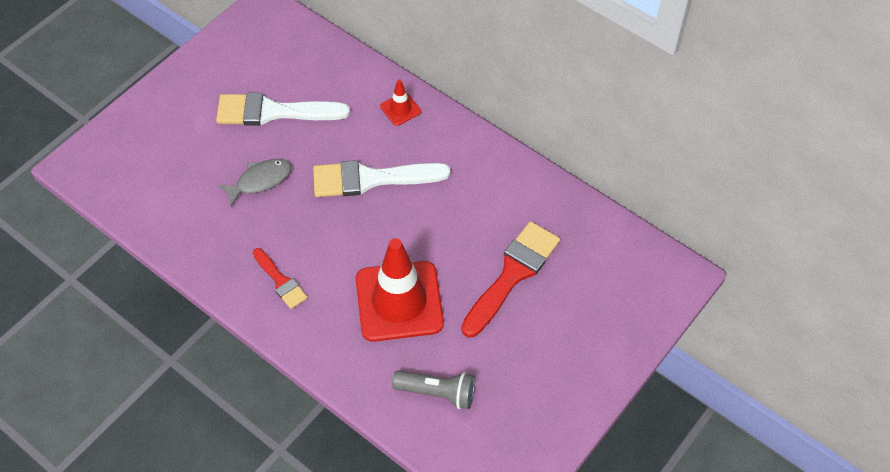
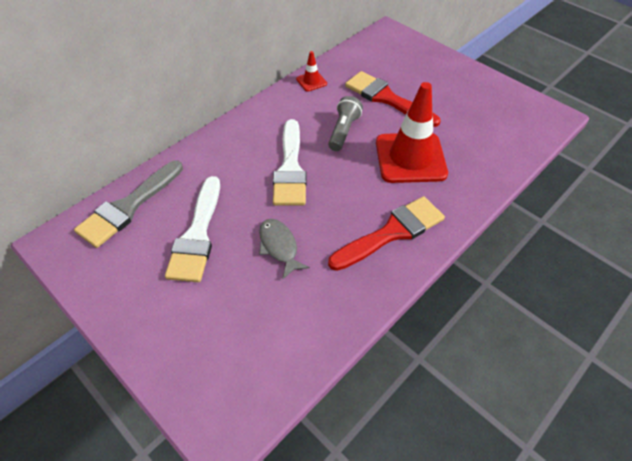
camera: 85 degrees left, 5 degrees down
red brush [253,248,308,309] -> red brush [328,196,445,271], size x1.82
red traffic cone [380,79,421,126] -> red traffic cone moved to [296,51,327,92]
grey flashlight [392,370,475,409] -> grey flashlight moved to [328,96,363,151]
none -> grey brush [74,161,183,248]

